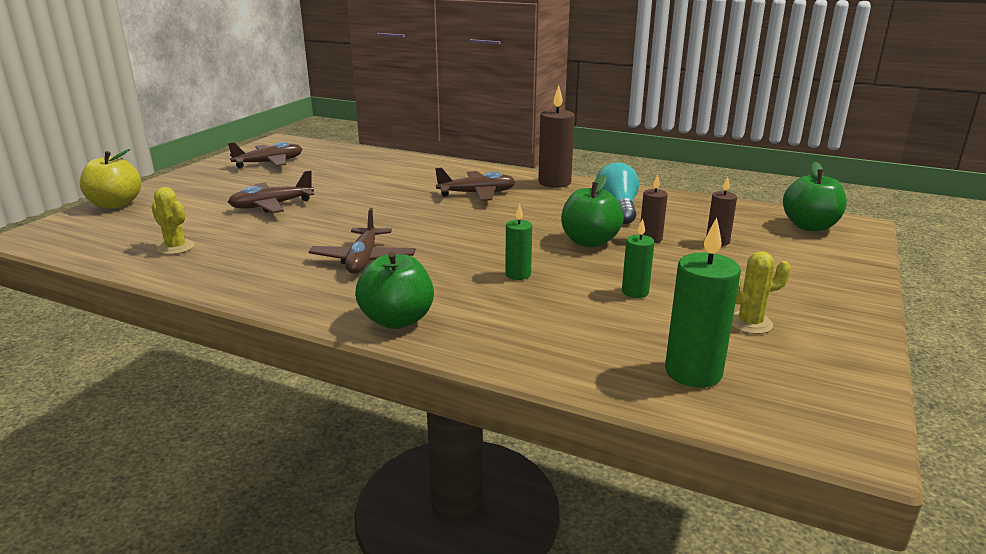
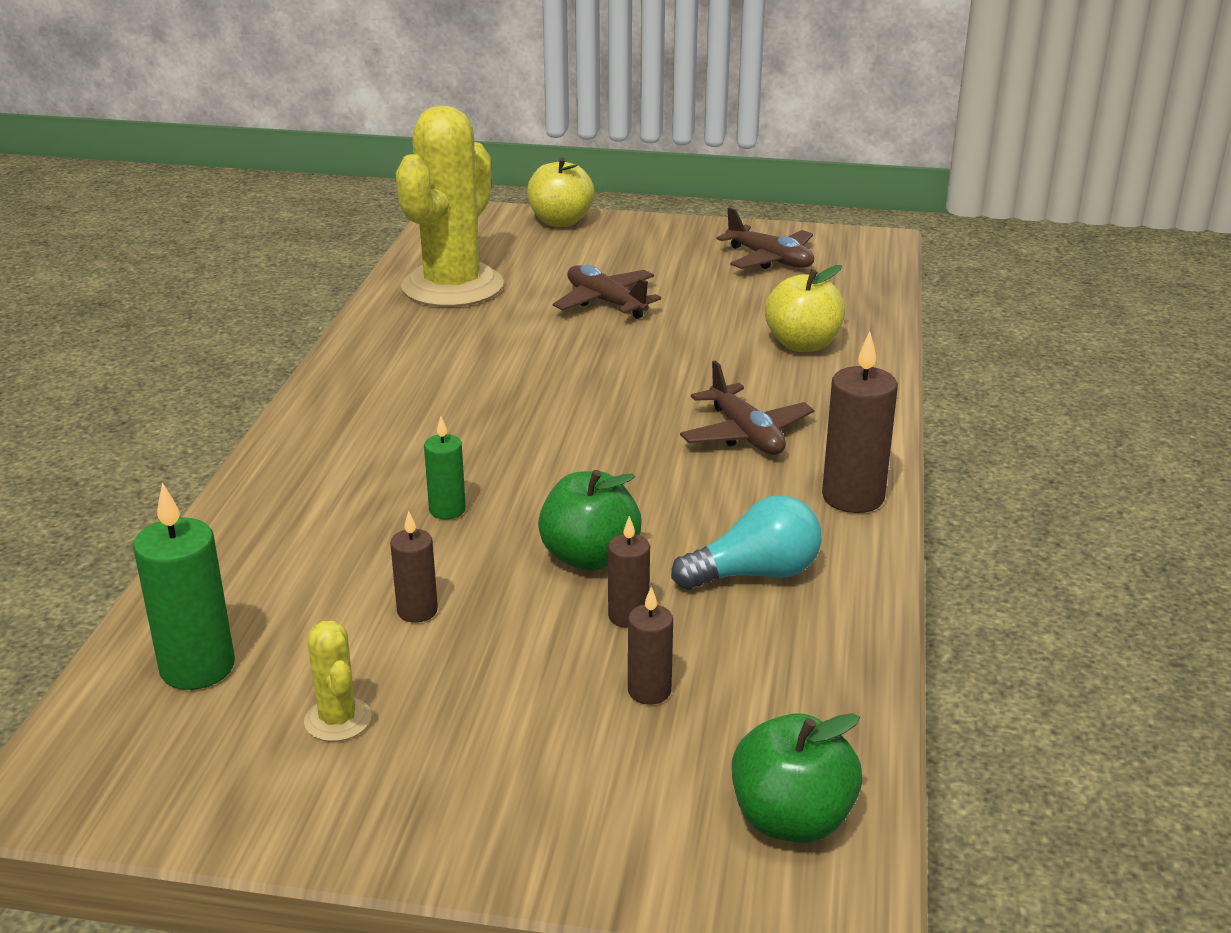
camera: 75 degrees right, 5 degrees up
yellow cactus [151,187,194,255] -> yellow cactus [396,106,504,307], size x2.45
brown plane [309,208,416,274] -> none
green apple [355,252,434,329] -> none
green candle [622,219,655,298] -> brown candle [390,511,438,623]
none -> yellow apple [765,265,845,352]

